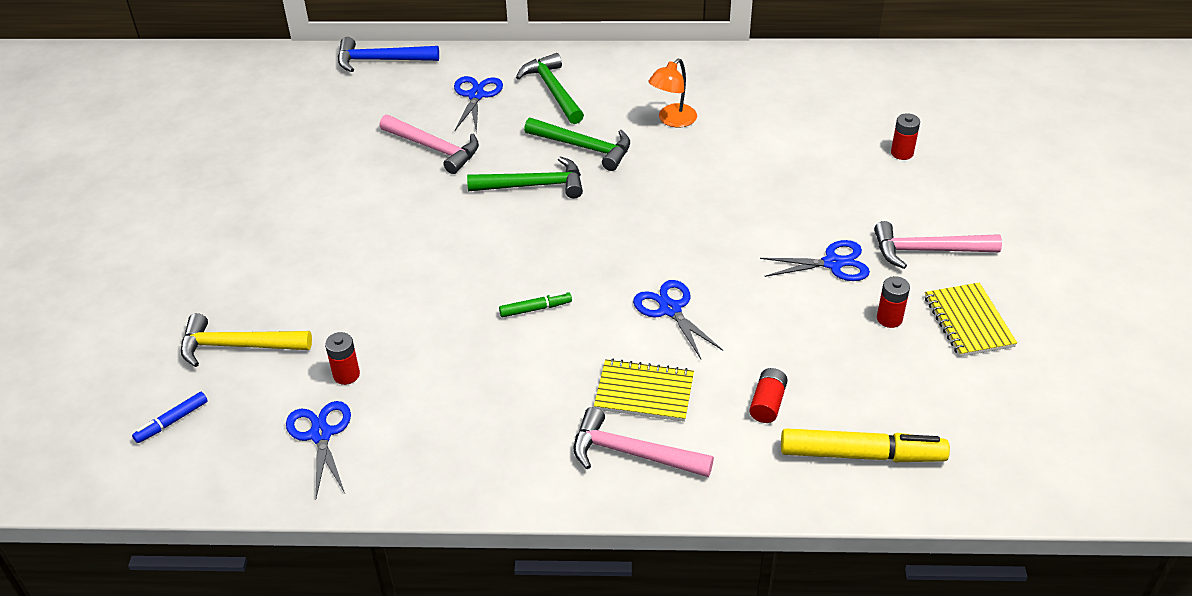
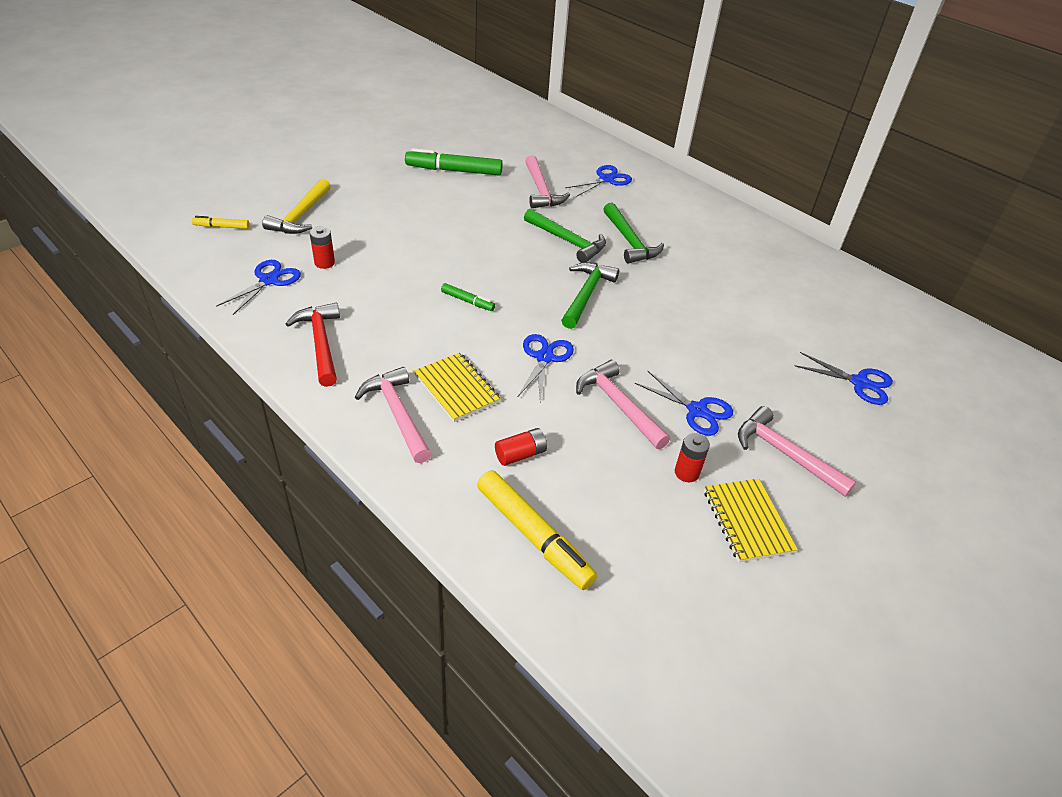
camera: 40 degrees right, 0 degrees up
blue marker [132,392,208,443] -> yellow marker [192,216,250,229]
yellow hammer [181,313,312,367] -> yellow hammer turned 120 degrees counterclockwise [262,179,331,234]
blue hammer [338,37,439,72] -> none
green hammer [516,53,584,124] -> green hammer moved to [561,262,619,329]
orange lamp [648,59,697,127] -> none
red battery [891,113,920,160] -> blue scissors [795,352,893,405]
yellow notebook [925,283,1017,357] -> yellow notebook turned 45 degrees counterclockwise [704,479,798,563]
none -> red hammer [286,303,340,387]
none -> green marker [405,148,503,176]
none -> pink hammer [576,360,670,449]

